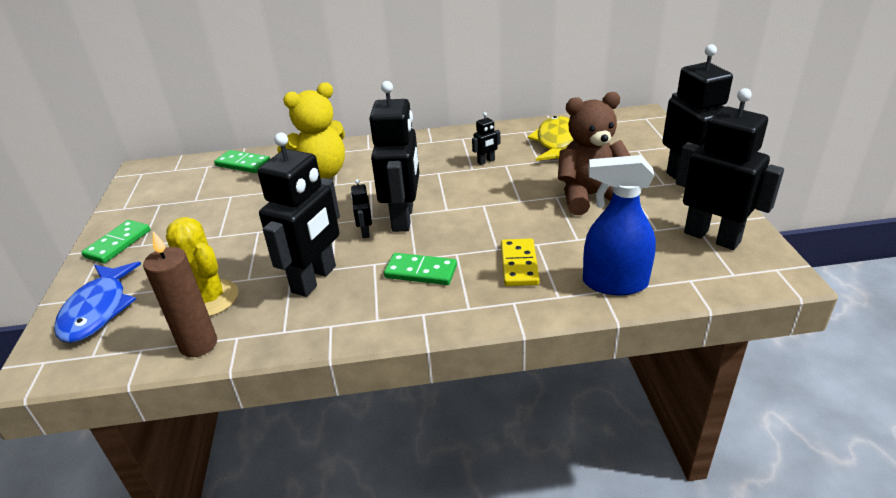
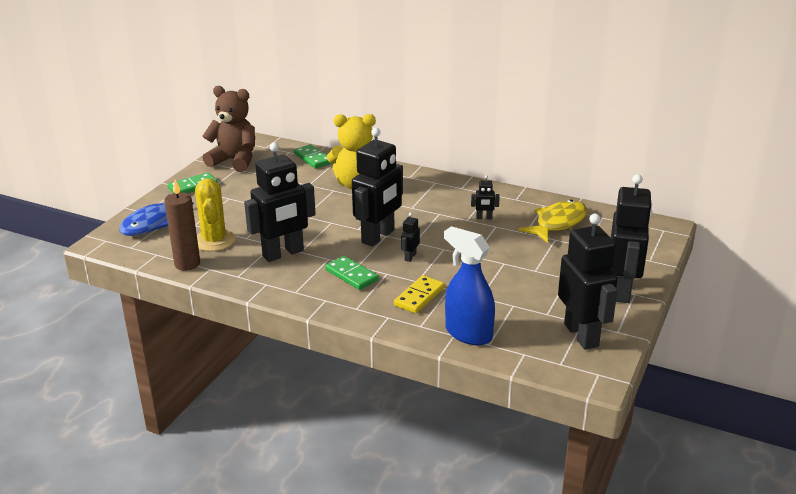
camera: 30 degrees right, 5 degrees down
black robot [351,179,372,238] -> black robot moved to [401,213,420,262]
brown teddy bear [558,92,631,215] -> brown teddy bear moved to [203,86,255,172]

